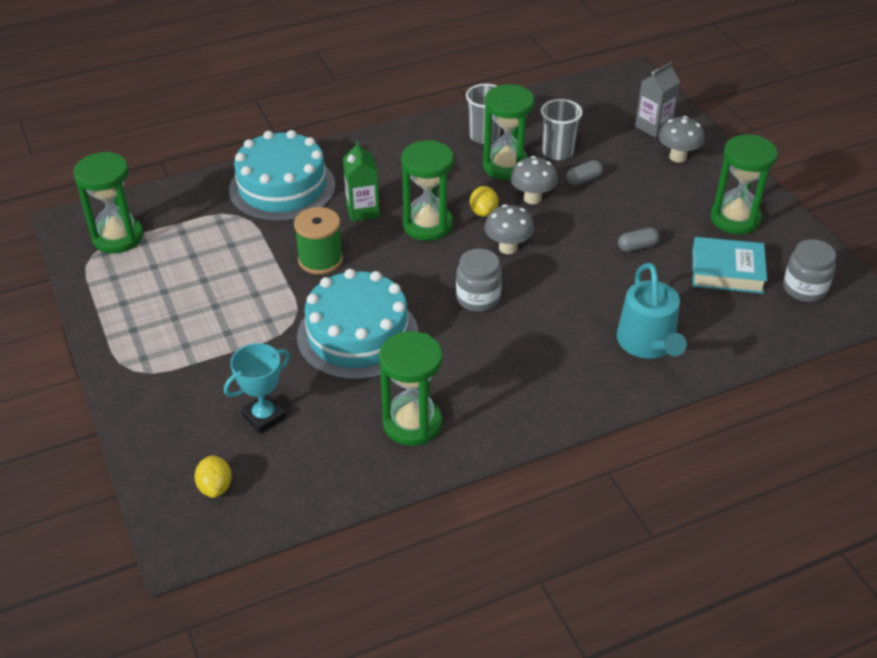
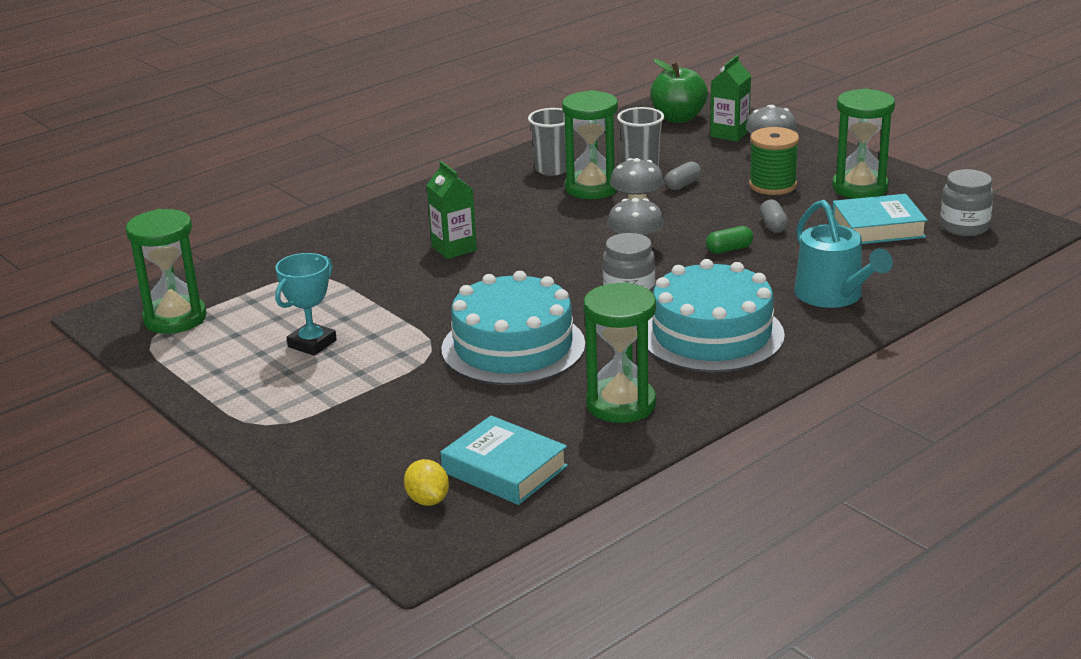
camera: 15 degrees left, 15 degrees down
turquoise trophy [224,343,290,434] -> turquoise trophy moved to [275,253,337,356]
turquoise cake [229,130,335,222] -> turquoise cake moved to [648,259,785,372]
green spool [294,207,343,274] -> green spool moved to [749,127,799,195]
green hourglass [401,140,454,241] -> none
yellow lemon [470,186,498,217] -> none
grey capsule [618,228,659,252] -> grey capsule turned 60 degrees counterclockwise [760,199,788,233]
grey carton [635,62,680,138] -> green carton [710,55,751,142]
none -> turquoise book [441,415,568,505]
none -> green apple [650,59,708,123]
none -> green capsule [706,226,753,254]

